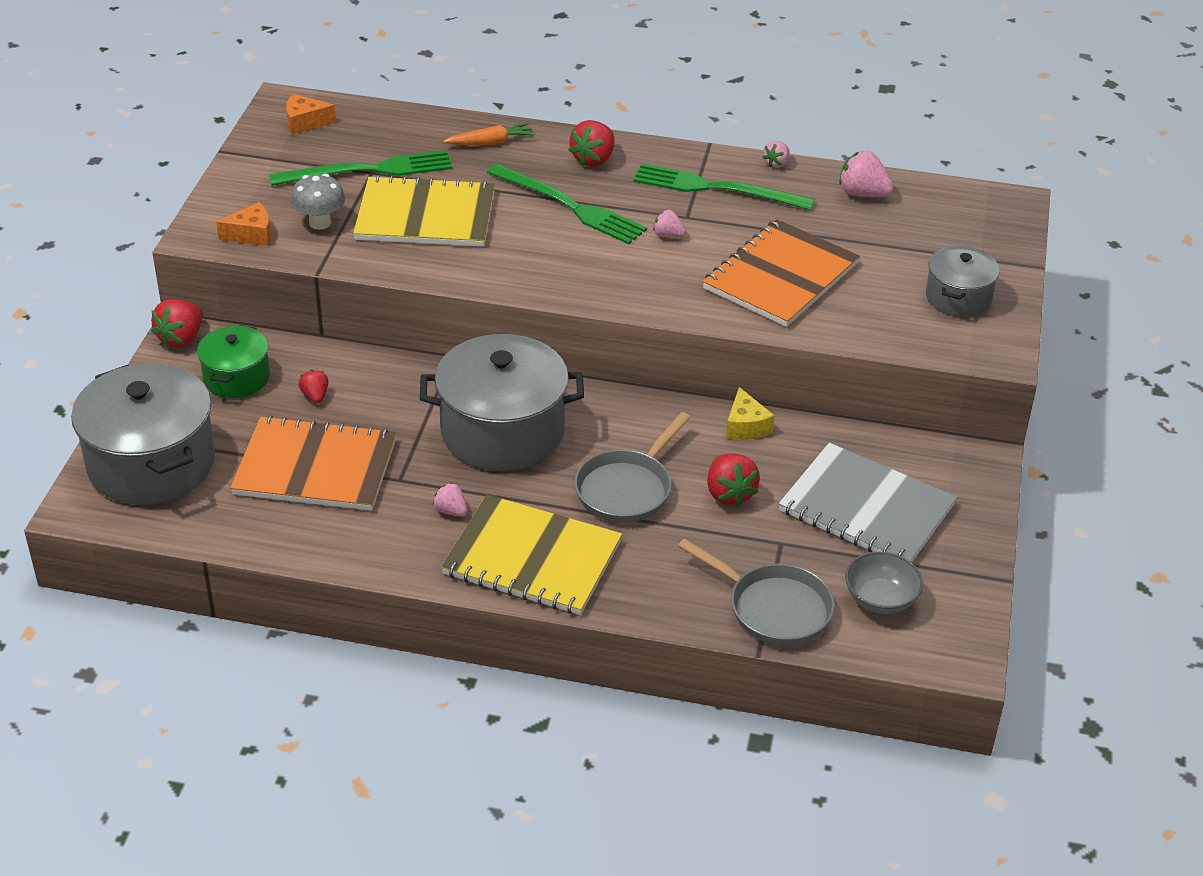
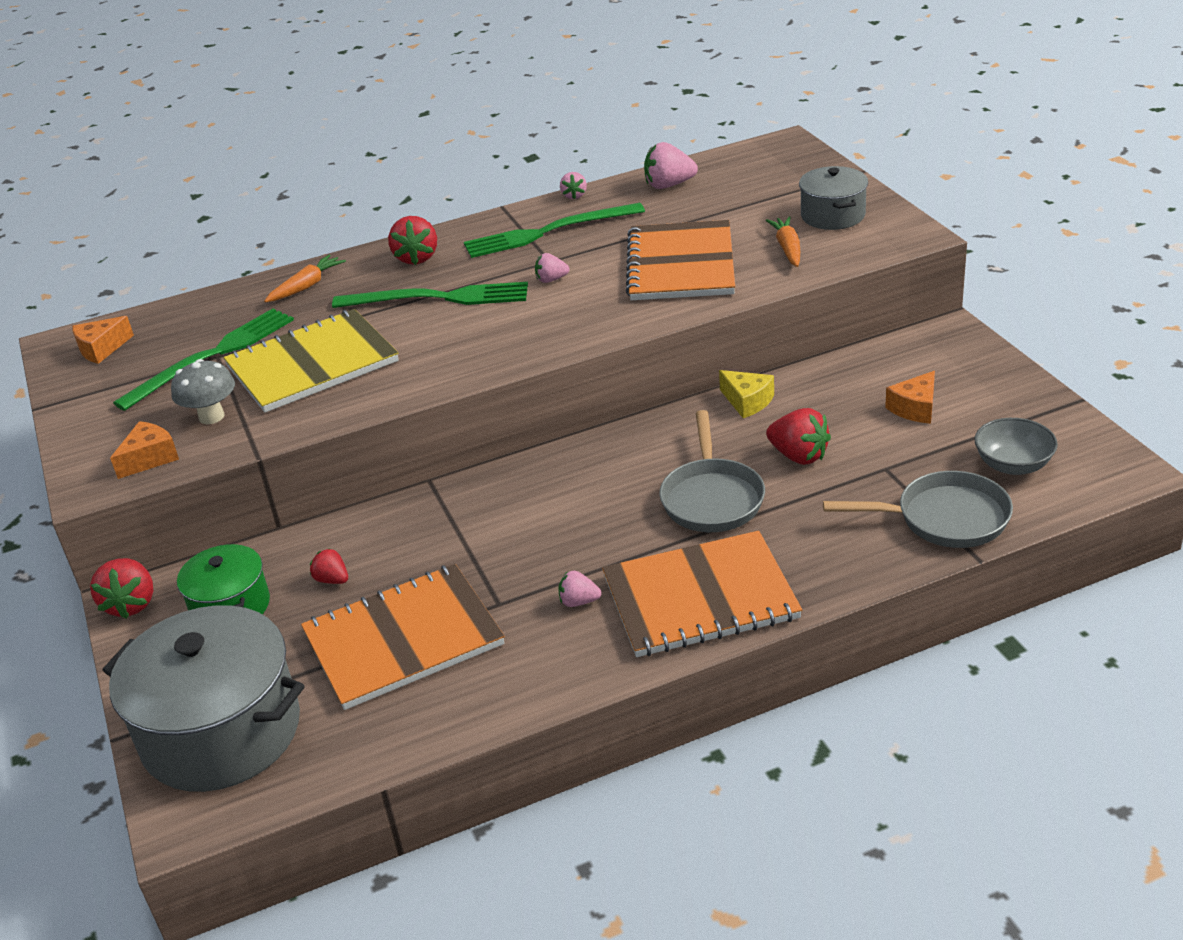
camera: 30 degrees left, 5 degrees down
grey pot [420,334,584,471] -> none
yellow notebook [441,494,622,615] -> orange notebook [602,531,802,657]
grey notebook [779,443,957,562] -> orange cheese [885,371,935,424]
none -> orange carrot [766,216,800,267]

